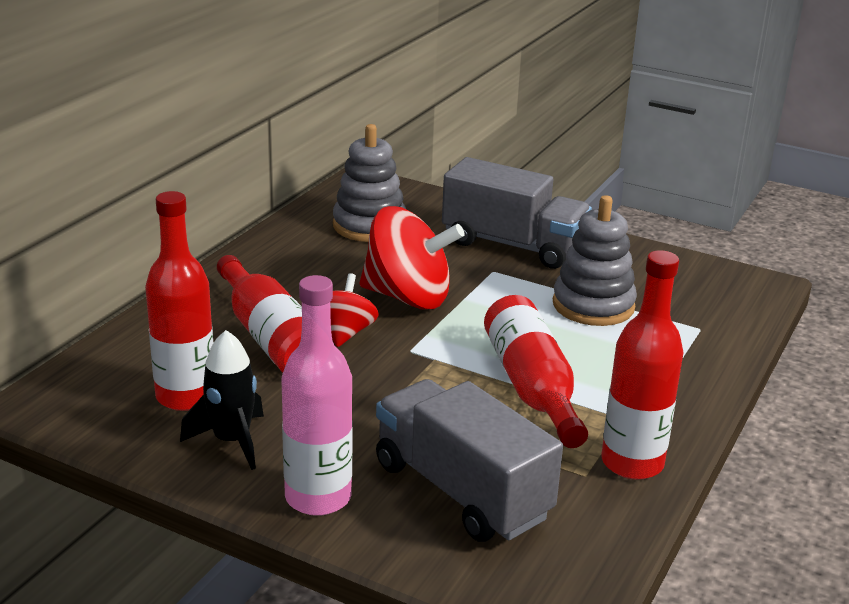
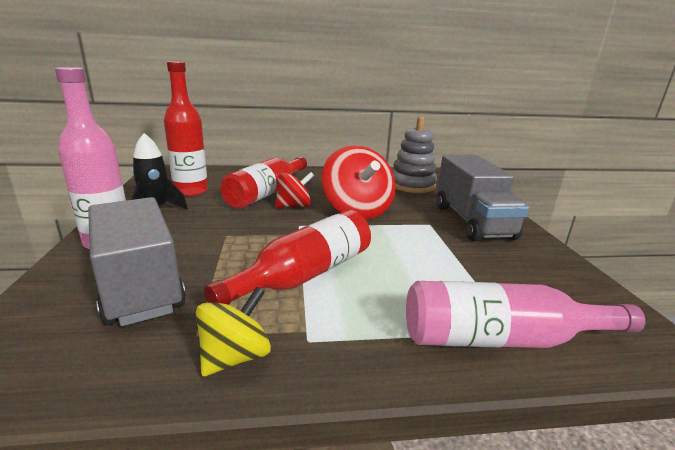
camera: 55 degrees right, 5 degrees down
grey truck [376,379,563,542] -> grey truck turned 45 degrees counterclockwise [88,197,186,326]
grey stacking toy [553,195,637,326] -> none
red bottle [601,250,684,480] -> yellow spinning top [196,287,271,377]
none -> pink bottle [406,281,645,348]

